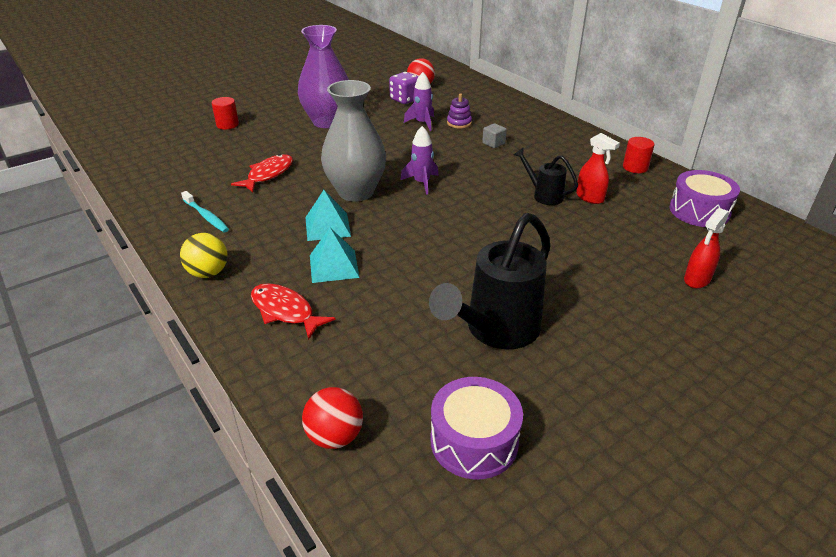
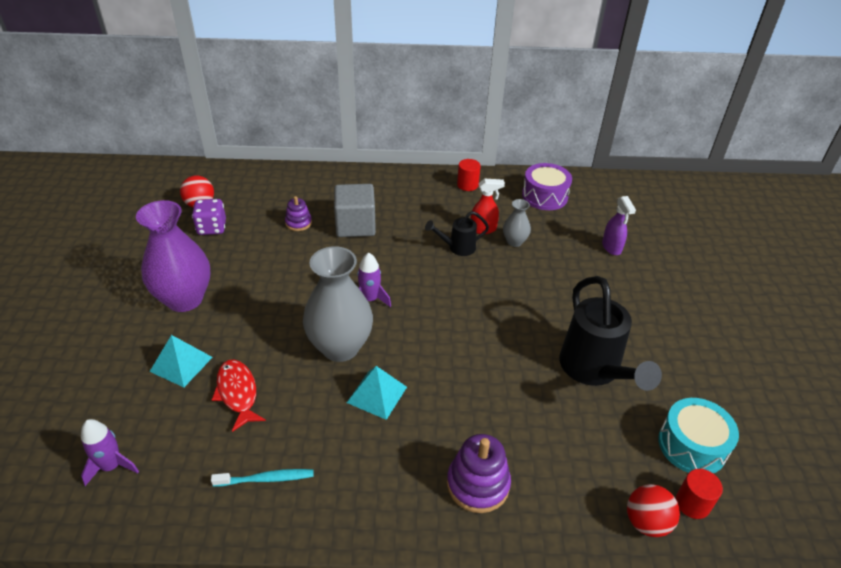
camera: 55 degrees left, 5 degrees up
yellow ball [180,233,228,278] -> none
red cylinder [212,97,239,129] -> red cylinder moved to [676,469,723,519]
red fish [251,283,336,340] -> purple stacking toy [447,434,511,513]
turquoise pyramid [310,228,360,283] -> turquoise pyramid moved to [149,335,213,387]
purple rocket [404,72,434,131] -> purple rocket moved to [81,419,139,486]
purple drum [430,377,523,479] -> turquoise drum [658,398,739,473]
grey cube [482,123,507,148] -> grey cube [334,184,376,237], size x2.25
red spray bottle [684,208,729,288] -> purple spray bottle [602,196,636,255]
none -> grey vase [503,199,531,247]

